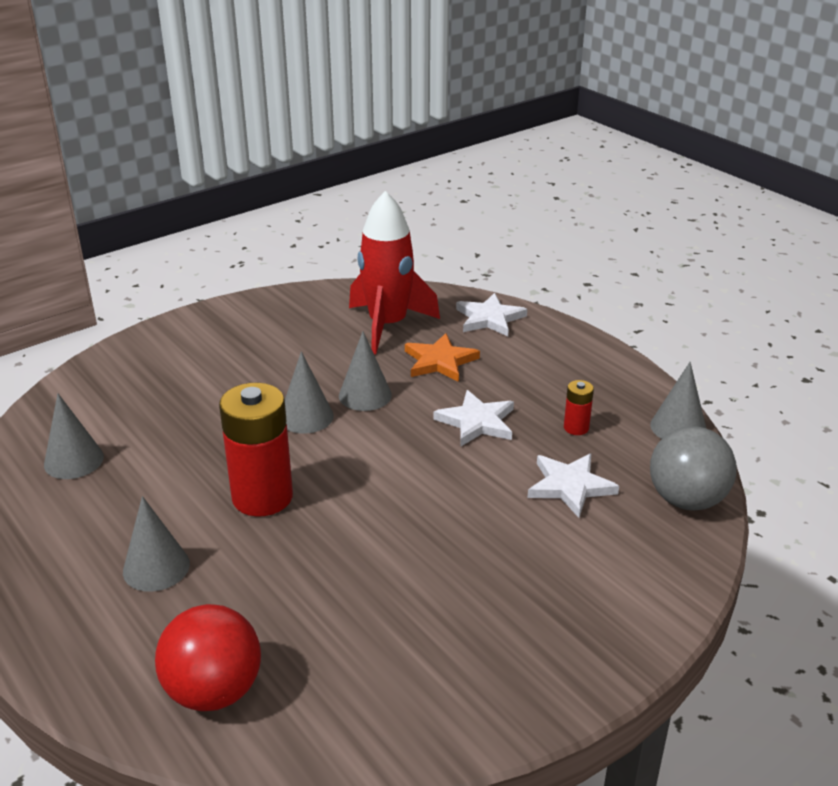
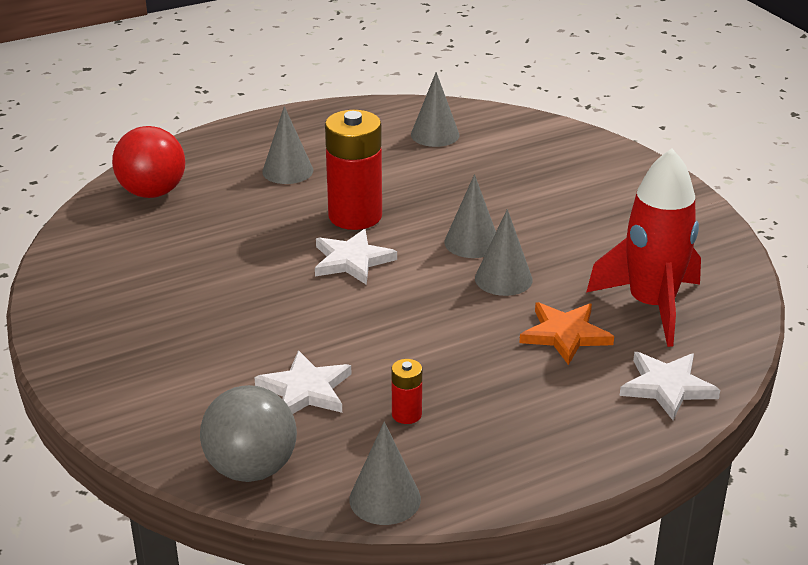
camera: 100 degrees right, 0 degrees up
white star [434,390,514,446] -> white star moved to [315,229,397,285]

